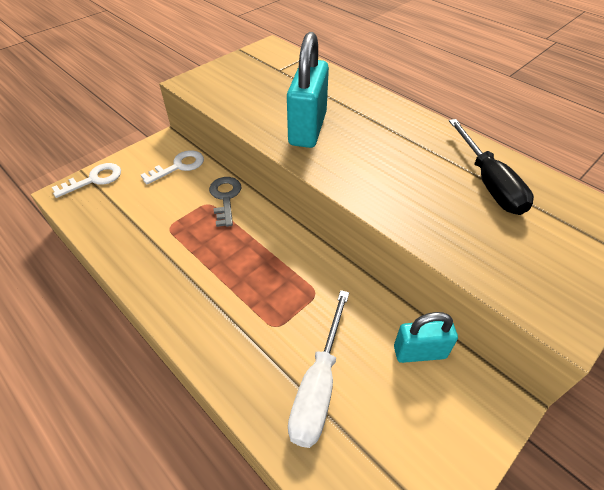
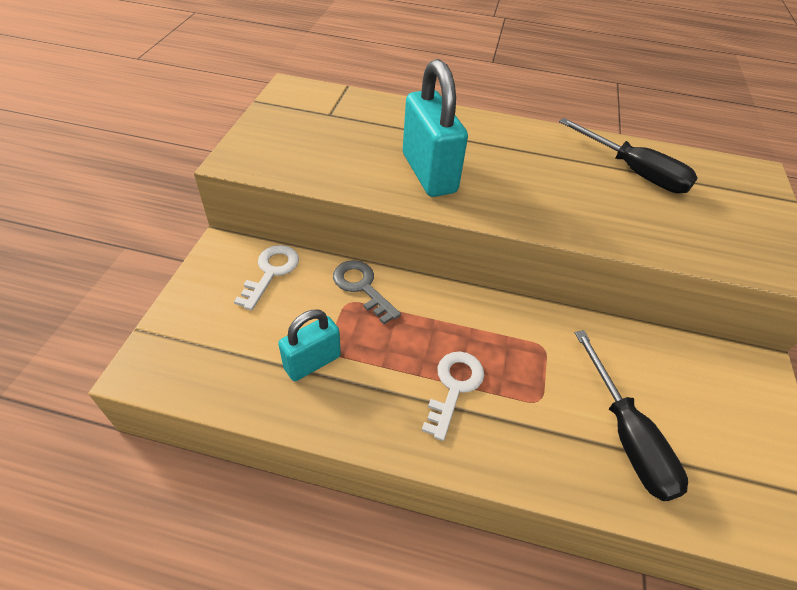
camera: 35 degrees left, 0 degrees up
white key [52,163,121,198] -> white key moved to [422,351,484,441]
white screwdriver [288,290,349,448] -> black screwdriver [575,330,688,501]
turquoise padlock [394,312,458,363] -> turquoise padlock moved to [278,310,341,381]

